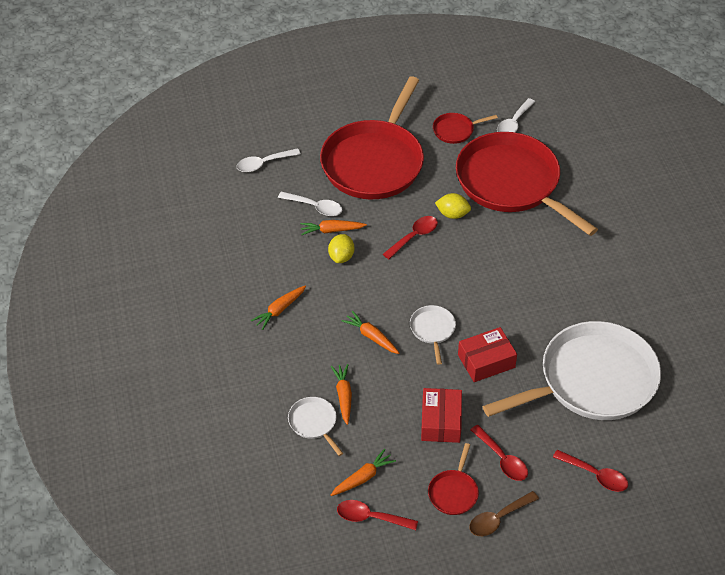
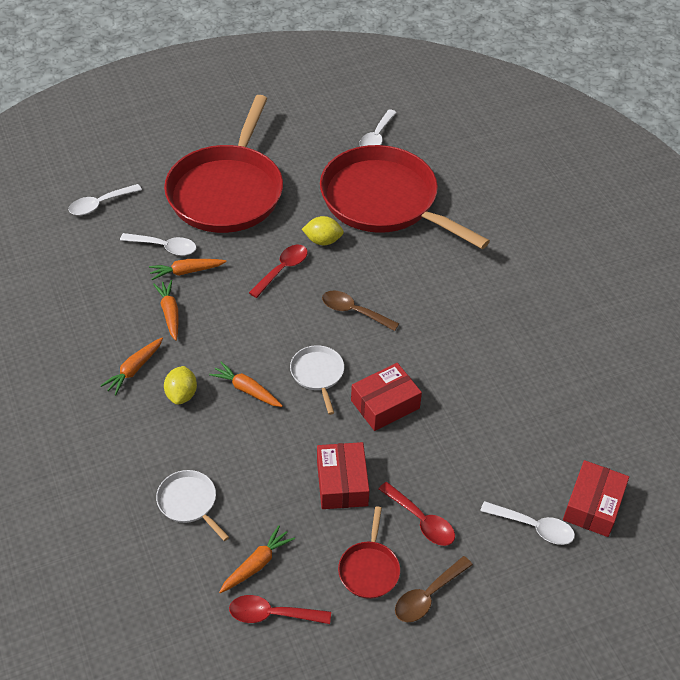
camera: 10 degrees left, 0 degrees up
yellow lemon [328,234,354,263] -> yellow lemon moved to [164,366,197,405]
orange carrot [331,364,352,425] -> orange carrot moved to [153,280,178,341]
red pan [433,113,498,144] -> none
white pan [483,321,661,420] -> none
red spoon [553,450,628,492] -> white spoon [480,501,575,545]
none -> brown spoon [322,291,399,331]
none -> red box [563,460,629,537]

